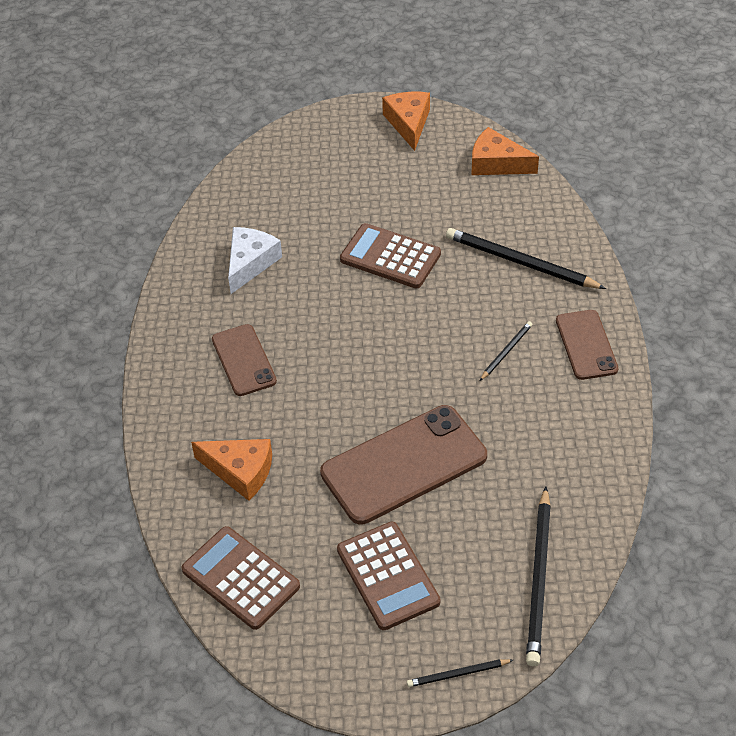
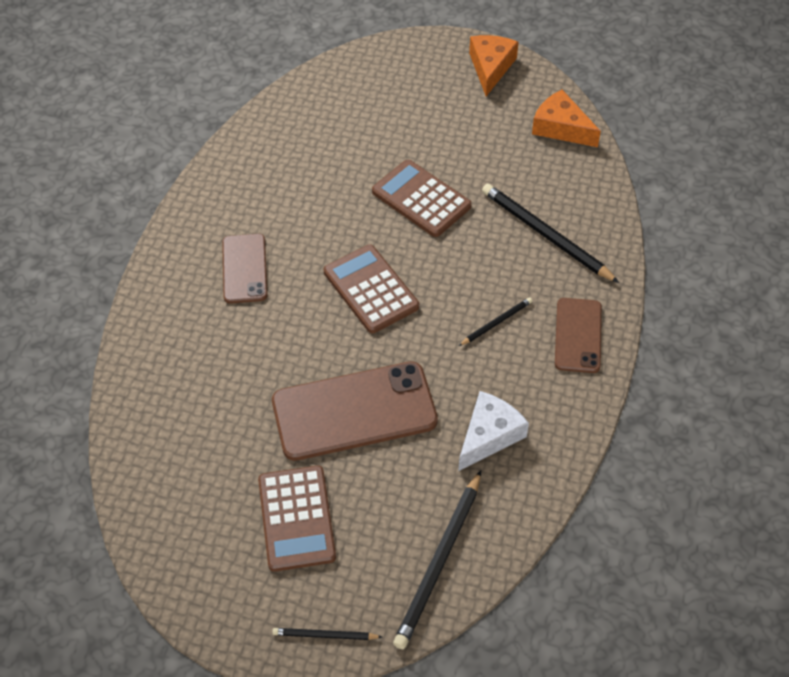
camera: 15 degrees right, 5 degrees up
brown calculator [181,526,300,630] -> brown calculator moved to [324,244,419,334]
orange cheese [191,439,272,501] -> none
white cheese [228,227,282,294] -> white cheese moved to [458,391,529,471]

